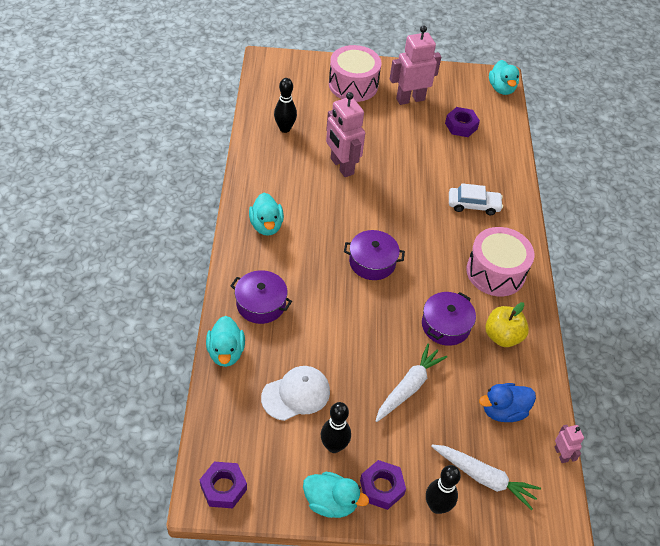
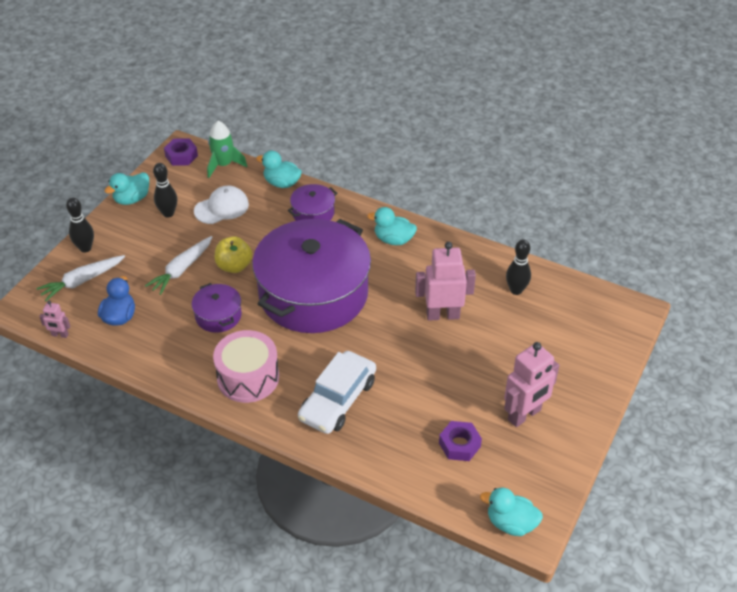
camera: 120 degrees right, 5 degrees down
white cap [261,366,330,421] -> white cap turned 120 degrees counterclockwise [194,185,249,224]
pink drum [329,45,381,102] -> none
purple pot [344,230,405,280] -> purple pot [252,219,371,333], size x2.40
purple nut [360,460,406,510] -> none
white carrot [376,344,447,422] -> white carrot turned 60 degrees clockwise [145,236,212,295]
pink robot [390,26,441,105] -> pink robot turned 45 degrees clockwise [504,342,559,427]
white car [449,183,503,215] -> white car [298,351,376,434], size x1.59
yellow apple [485,302,529,347] -> yellow apple moved to [215,236,252,273]
none -> green rocket [207,121,247,178]

